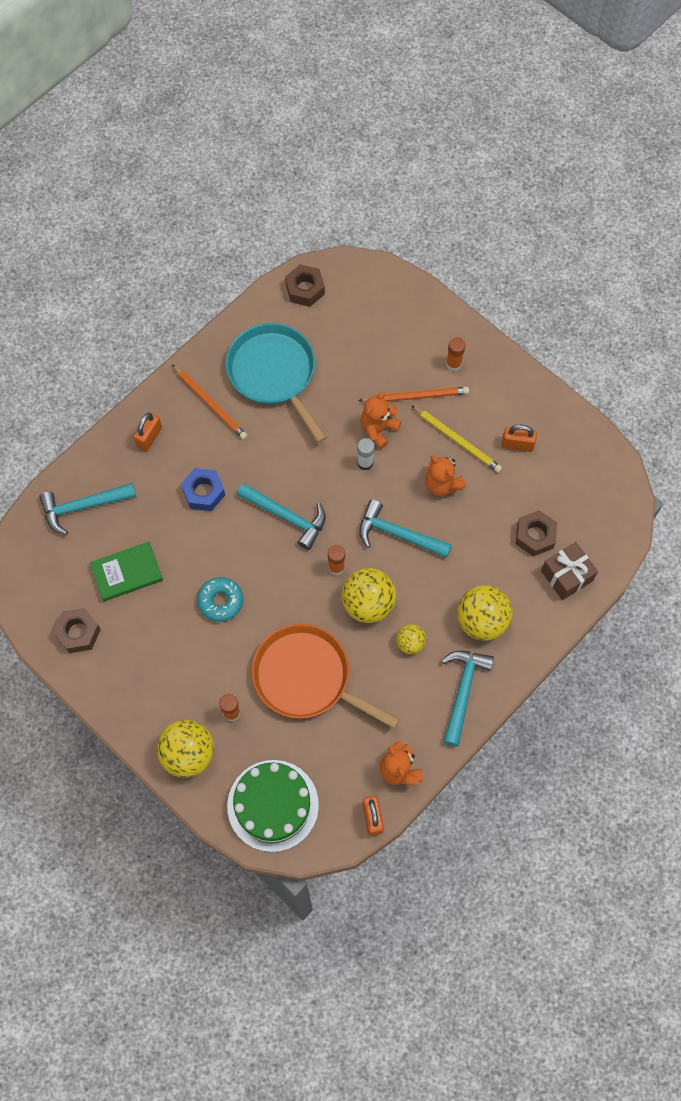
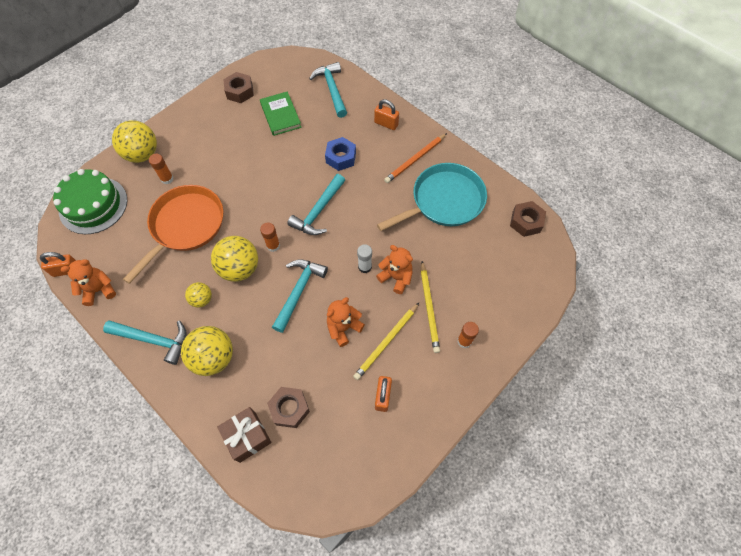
camera: 90 degrees right, 5 degrees down
turquoise donut [197,577,243,622] -> none
orange pencil [358,387,469,402] -> yellow pencil [421,261,440,353]

